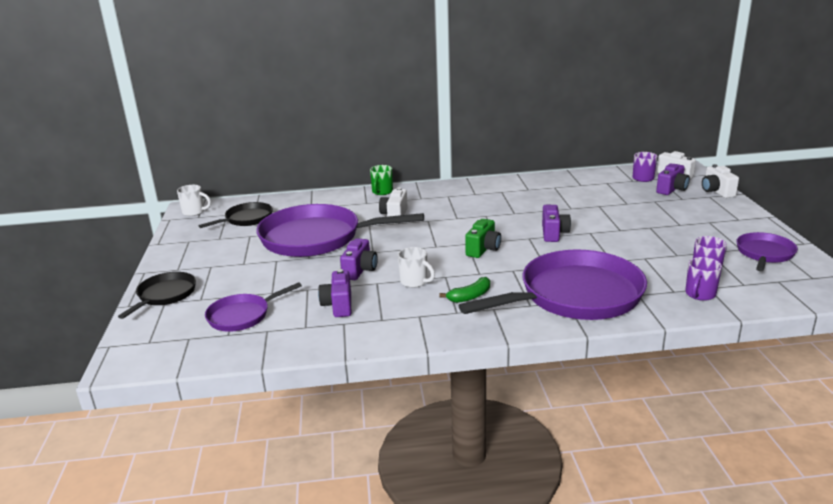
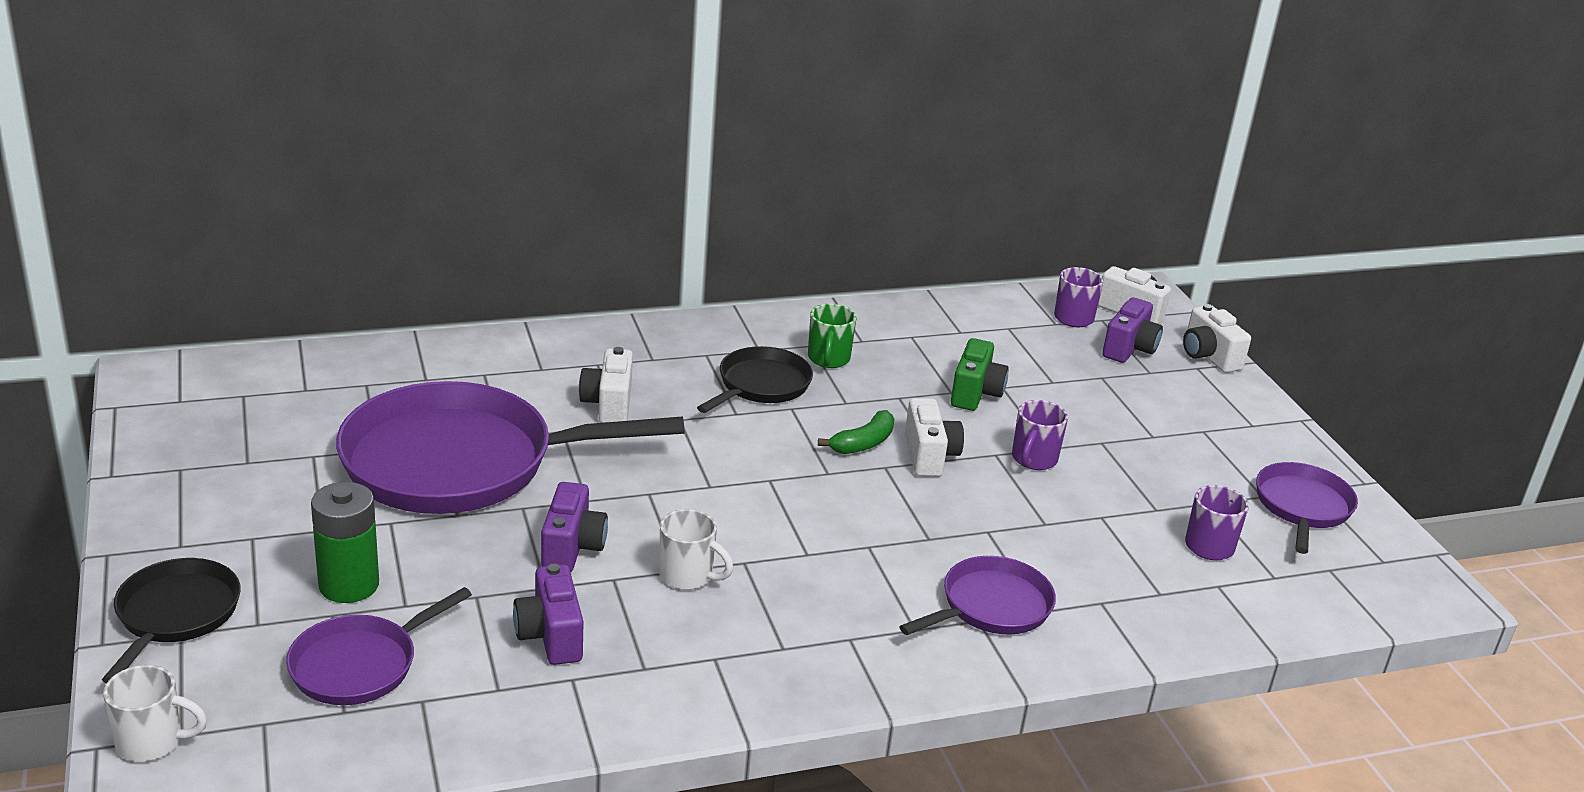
camera: 15 degrees left, 5 degrees up
white mug [177,185,211,216] -> white mug moved to [103,665,207,761]
black pan [198,202,273,228] -> black pan moved to [697,346,813,413]
green mug [370,165,393,195] -> green mug moved to [808,304,856,368]
green banana [439,277,490,303] -> green banana moved to [818,410,894,454]
purple pan [458,250,647,320] -> purple pan [899,556,1056,635], size x0.50
green camera [465,219,501,258] -> green camera moved to [951,338,1009,411]
purple camera [542,205,571,242] -> white camera [905,398,964,477]
purple mug [685,257,722,301] -> purple mug moved to [1012,400,1068,470]
none -> green battery [311,482,379,603]

